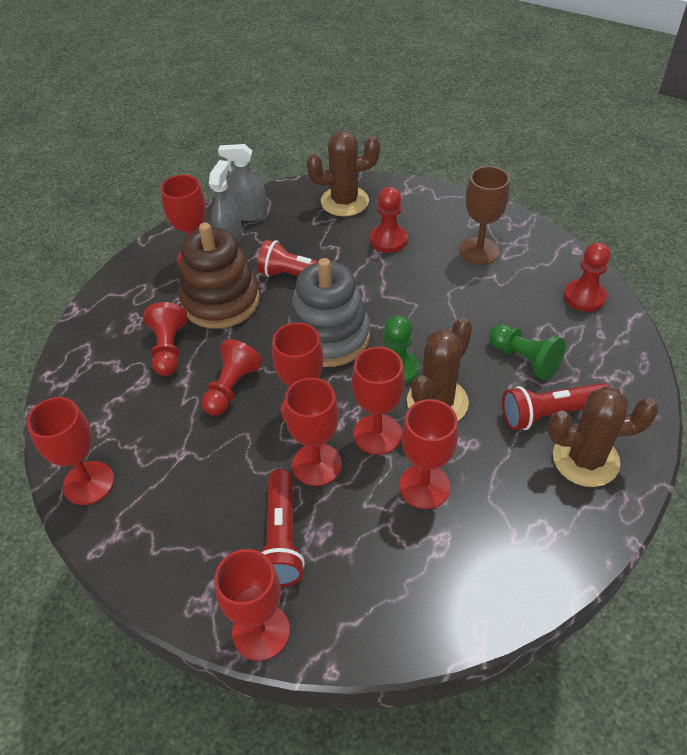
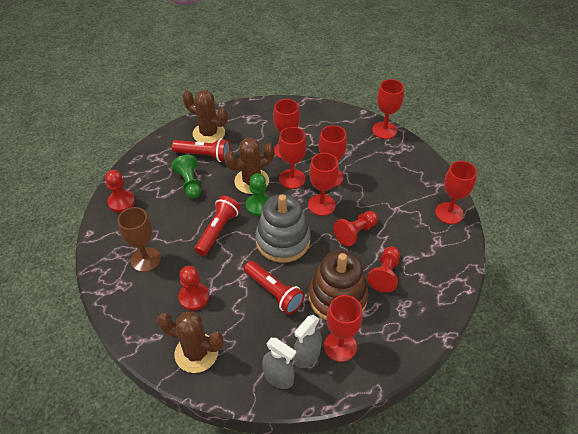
camera: 155 degrees left, 0 degrees up
red flashlight [260,469,305,587] -> red flashlight moved to [195,196,240,256]

